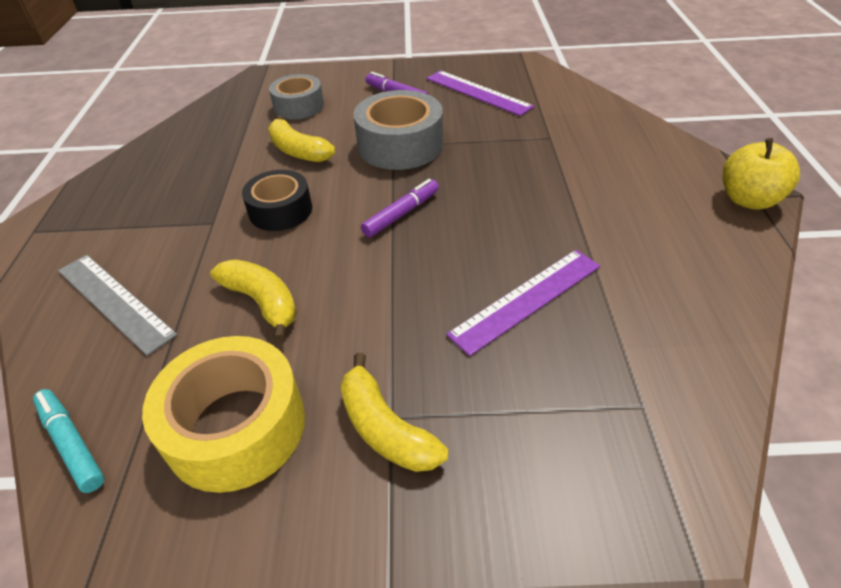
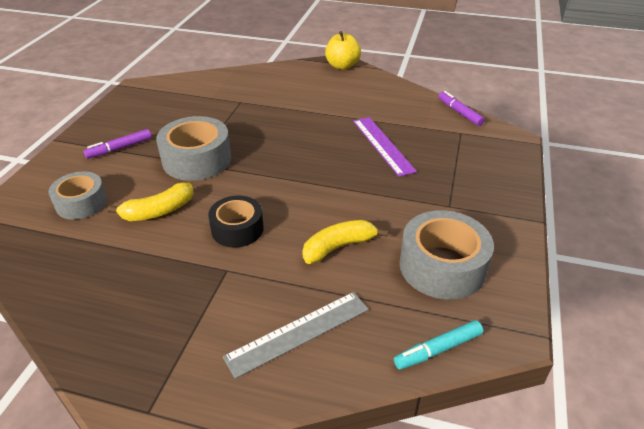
camera: 75 degrees left, 5 degrees down
yellow tape [142,336,305,493] -> grey tape [399,210,494,300]
yellow banana [340,353,449,472] -> none
purple marker [361,179,439,237] -> purple marker moved to [438,91,485,126]
purple ruler [426,70,534,116] -> none

